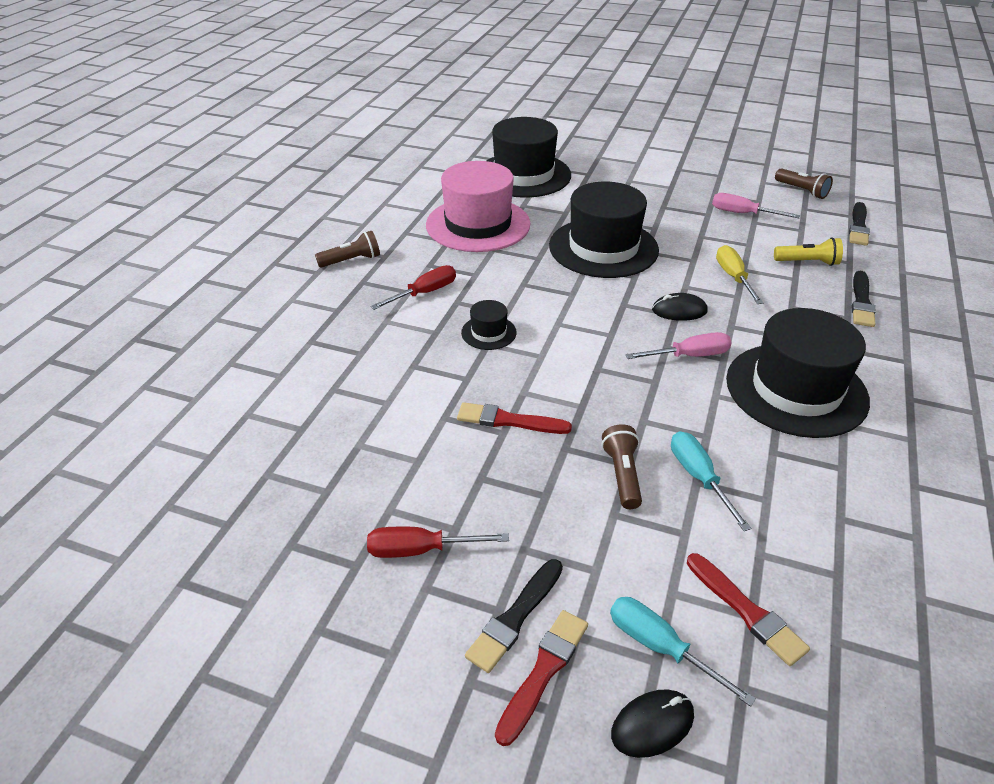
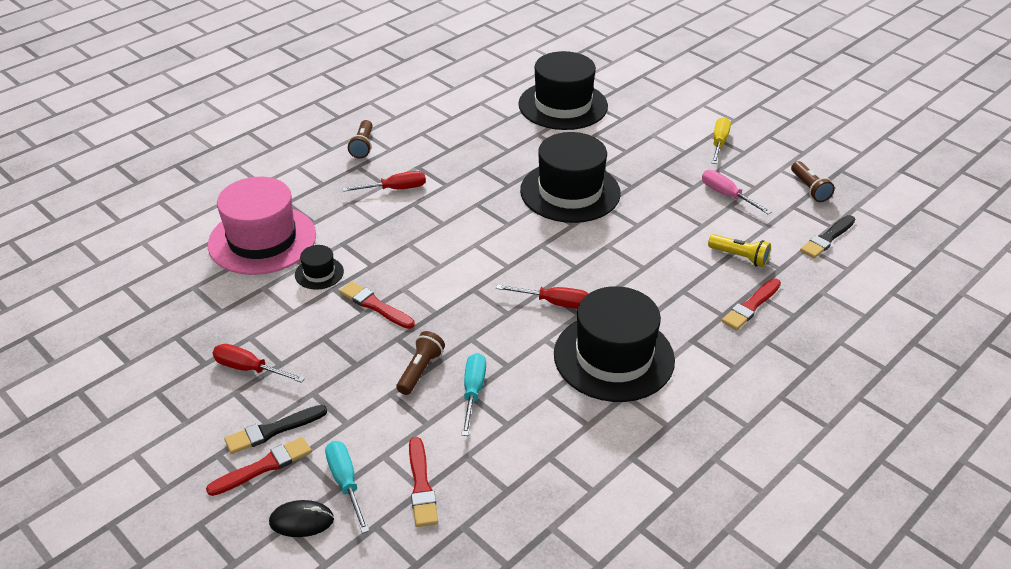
camera: 25 degrees right, 0 degrees up
brown flashlight [315,231,380,268] -> brown flashlight turned 90 degrees clockwise [348,120,373,158]
pink hat [426,161,531,252] -> pink hat moved to [208,177,316,275]
black hat [461,300,517,350] -> black hat moved to [295,245,344,290]
pink screwdriver [626,332,732,359] -> red screwdriver [496,284,588,309]
black mouse [652,293,708,321] -> none
yellow screwdriver [716,245,763,304] -> yellow screwdriver moved to [712,117,731,164]
black brush [852,271,876,327] -> red brush [722,278,781,330]

